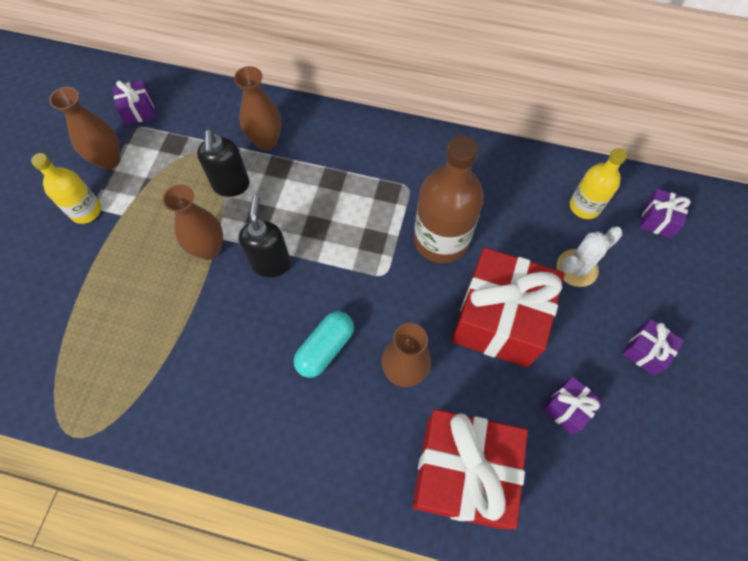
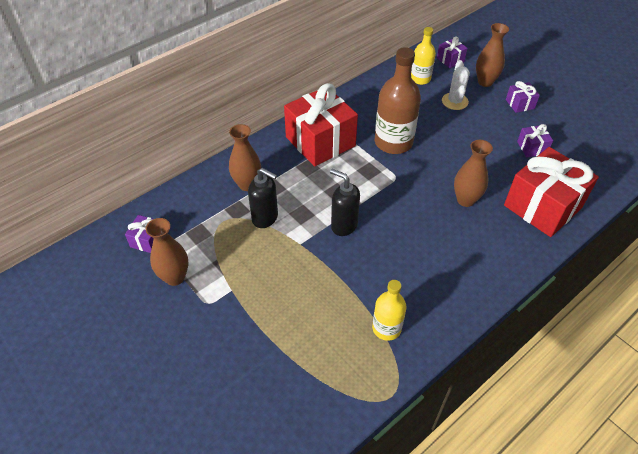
camera: 55 degrees left, 15 degrees down
yellow bottle [31,153,101,224] -> yellow bottle moved to [372,280,407,341]
brown vase [163,185,223,260] -> brown vase moved to [476,23,509,87]
turquoise capsule [294,311,354,378] -> none
red gift [452,248,565,368] -> red gift moved to [284,83,358,166]

